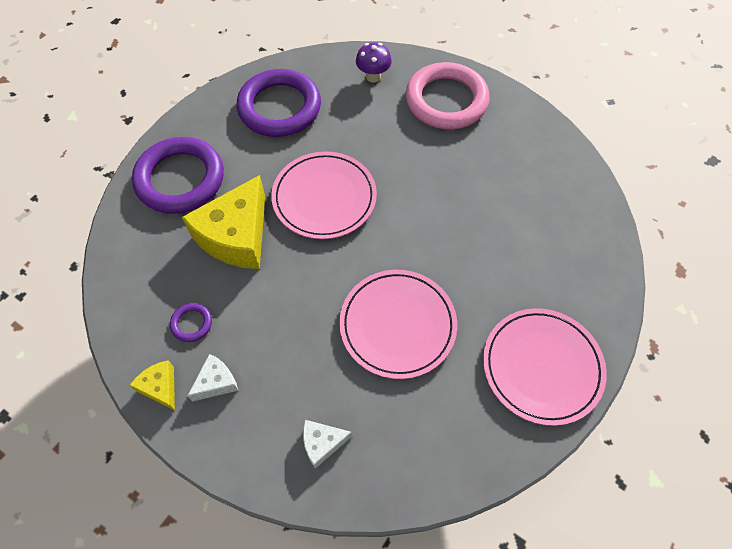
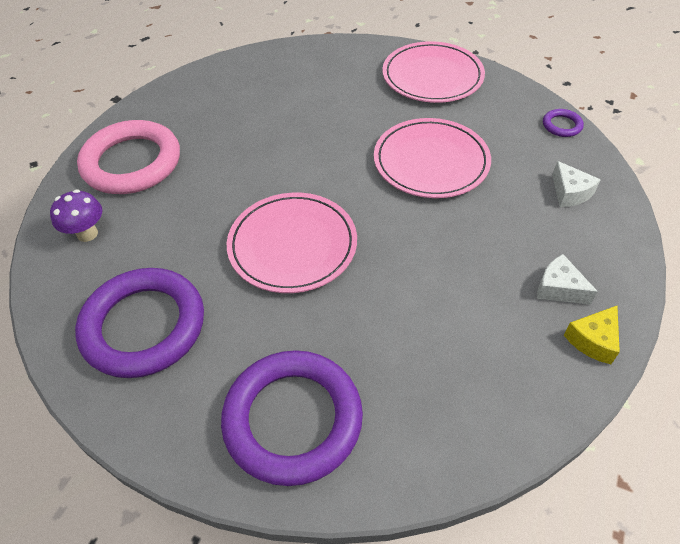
camera: 100 degrees left, 10 degrees down
purple ring [170,303,212,342] -> purple ring moved to [543,109,584,137]
yellow cheese [182,175,265,269] -> none

